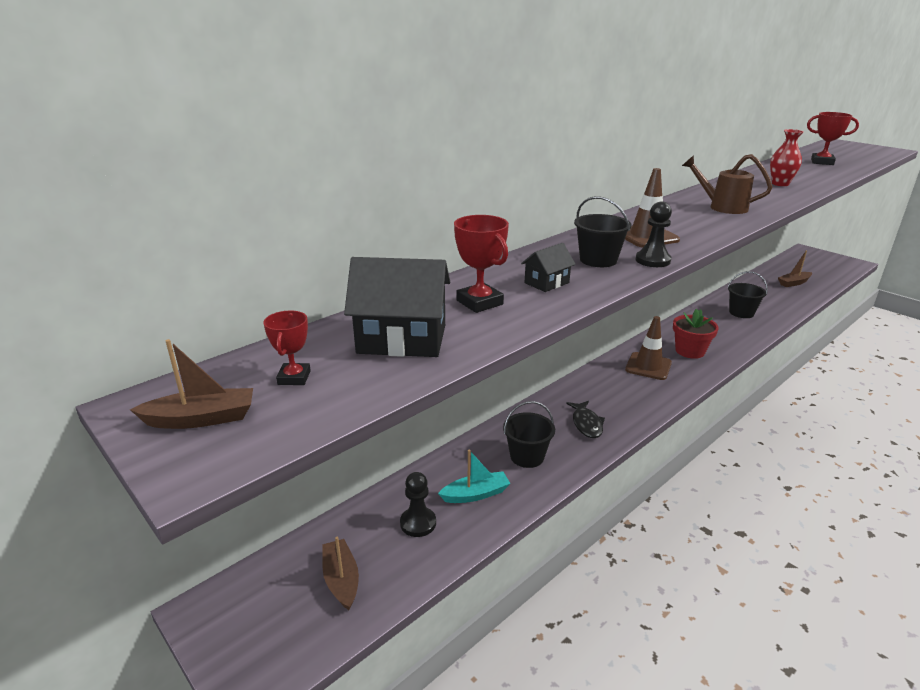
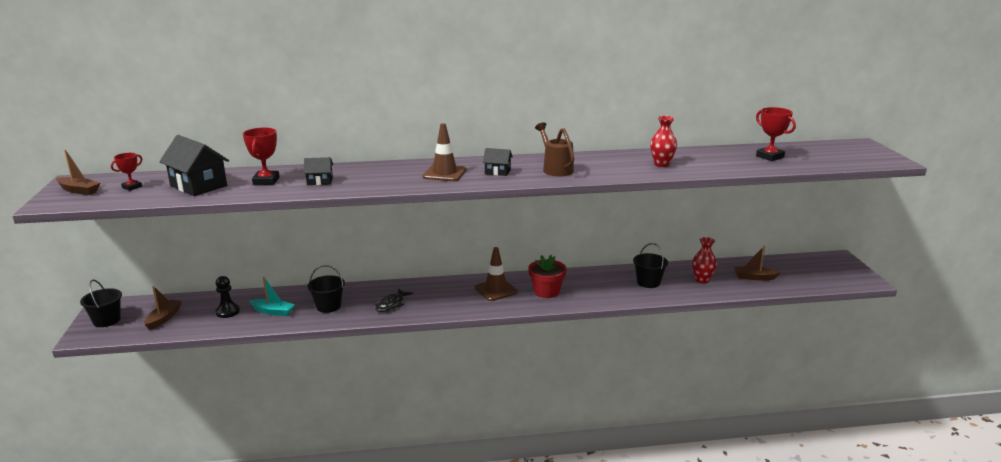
camera: 35 degrees right, 5 degrees down
black bucket [574,196,632,267] -> black bucket moved to [80,279,122,327]
black pawn [635,201,672,267] -> none
none -> black house [483,148,513,176]
none -> red vase [692,237,717,284]

